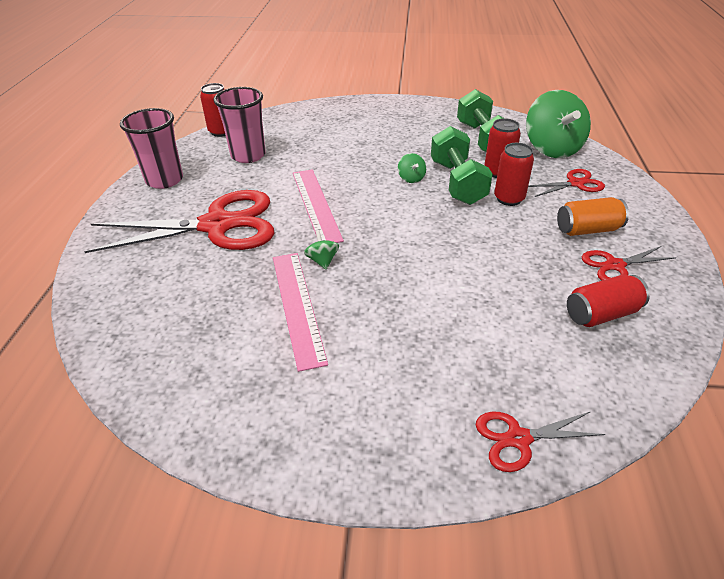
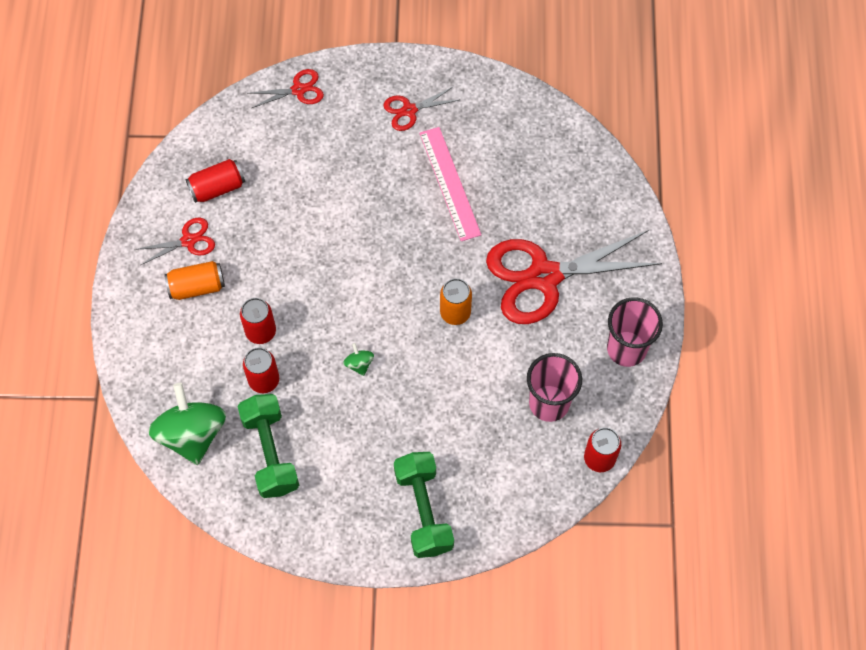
camera: 175 degrees right, 25 degrees up
pink ruler [293,169,344,243] -> orange can [440,278,472,325]
green spinning top [304,230,339,270] -> none
green dumbbell [431,126,493,205] -> green dumbbell moved to [394,452,454,558]
red scissors [528,169,605,197] -> red scissors moved to [384,86,459,131]

